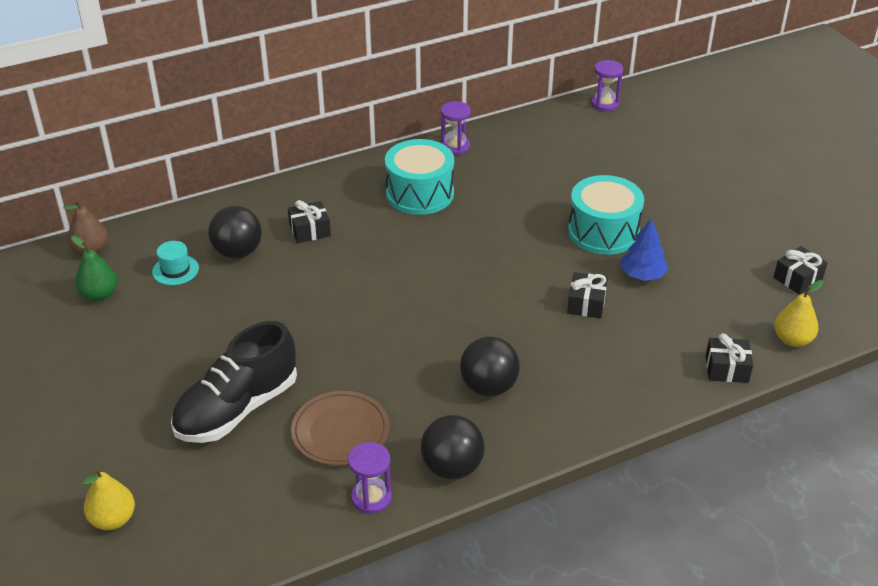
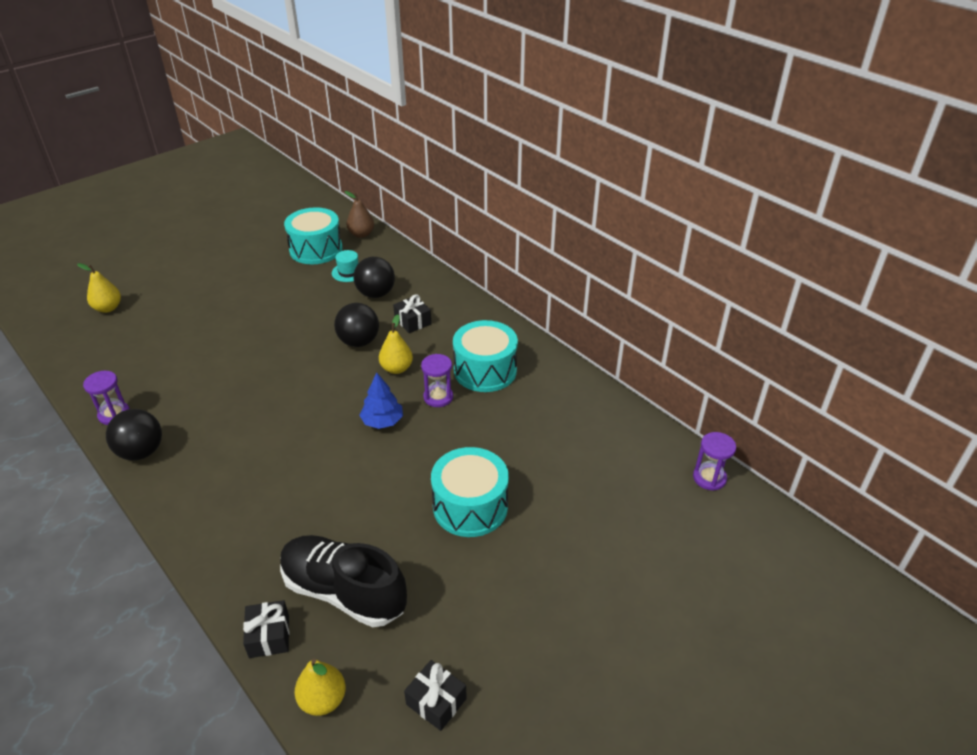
camera: 75 degrees right, 0 degrees up
green pear [71,236,117,301] -> turquoise drum [284,207,342,264]
black shoe [171,321,297,443] -> black shoe moved to [280,535,407,627]
brown plate [291,391,389,466] -> none
purple hourglass [441,101,471,155] -> purple hourglass moved to [421,354,453,407]
black ball [460,337,520,396] -> black ball moved to [334,303,379,347]
black gift [567,272,608,318] -> none
blue tree [620,218,668,281] -> blue tree moved to [359,372,403,429]
none -> yellow pear [379,315,413,374]

